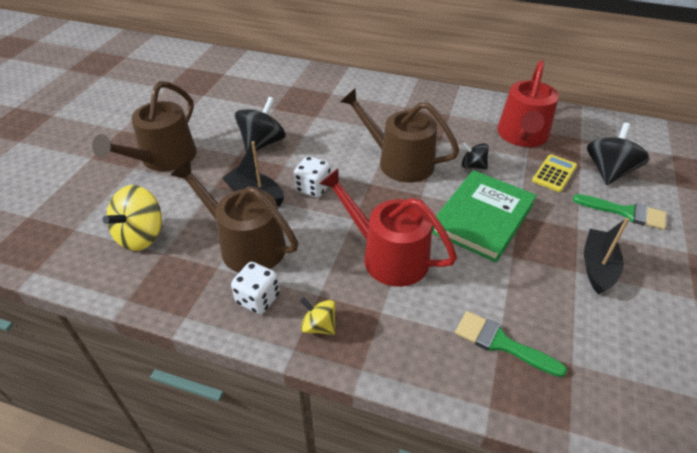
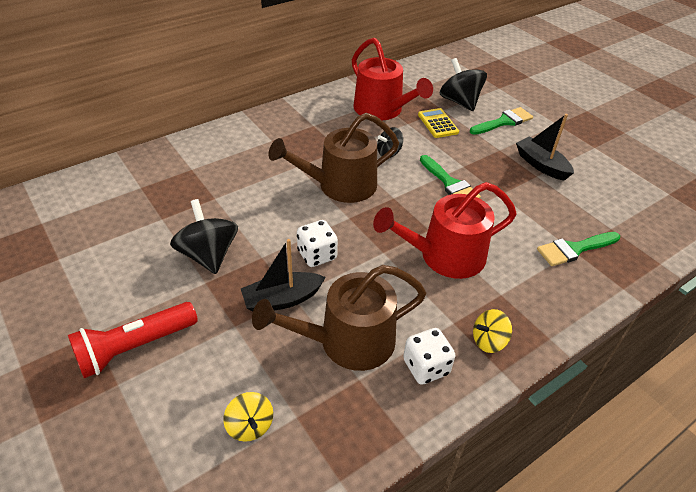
camera: 55 degrees left, 0 degrees up
brown watering can [92,81,197,171] -> red flashlight [68,302,198,378]
yellow spinning top [103,185,162,251] -> yellow spinning top [223,392,273,442], size x0.58
green book [432,170,537,263] -> green brush [420,155,481,199]

